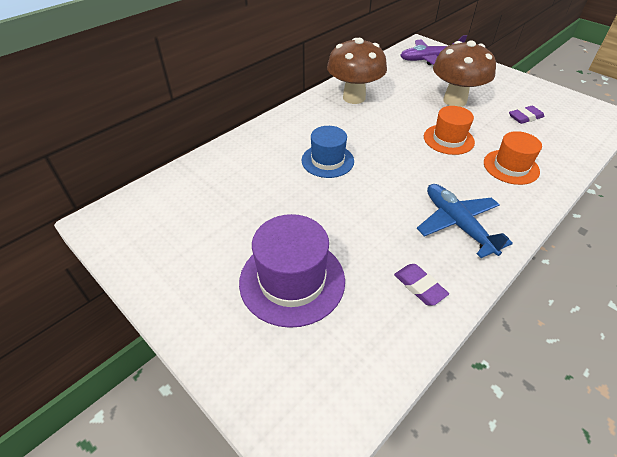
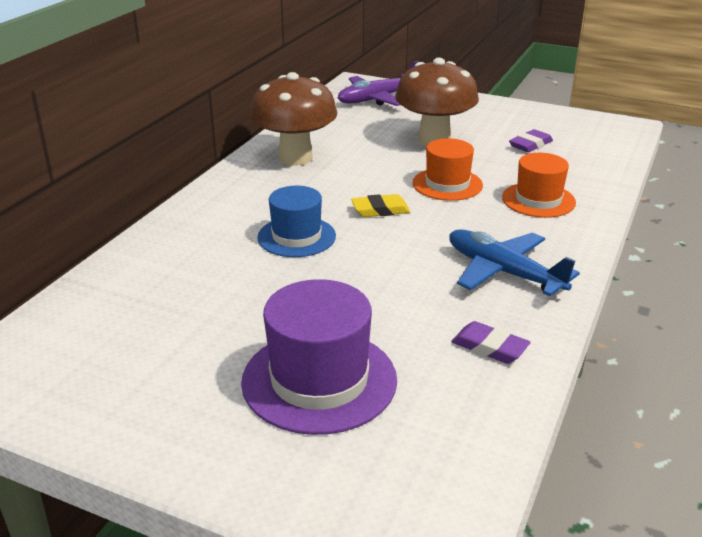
camera: 20 degrees left, 15 degrees down
none -> yellow eraser [351,194,410,217]

